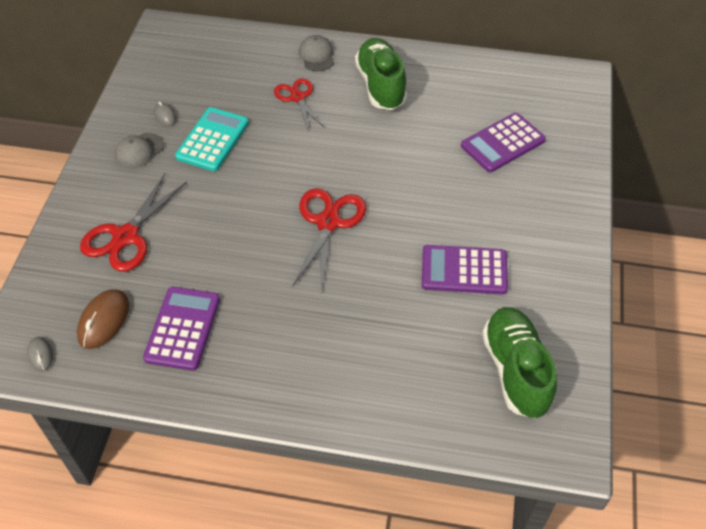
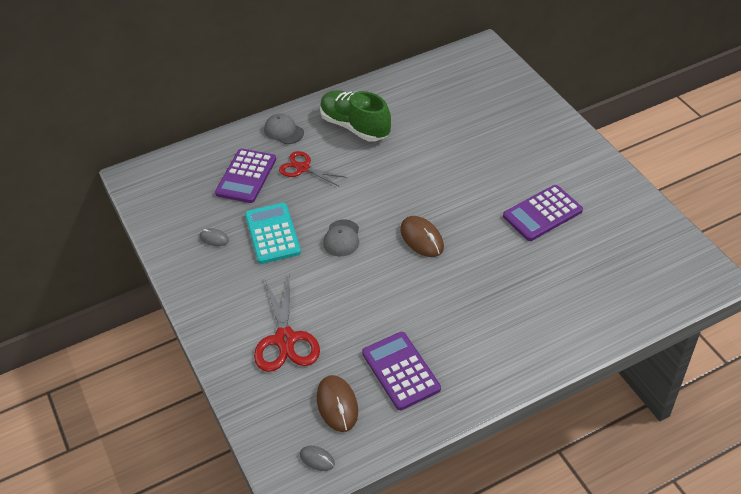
camera: 35 degrees left, 5 degrees down
grey cap [115,133,164,169] -> grey cap moved to [323,219,359,256]
red scissors [292,188,366,293] -> brown mouse [400,216,444,257]
purple calculator [461,113,546,172] -> purple calculator moved to [215,149,276,203]
green shoe [482,307,557,418] -> none

